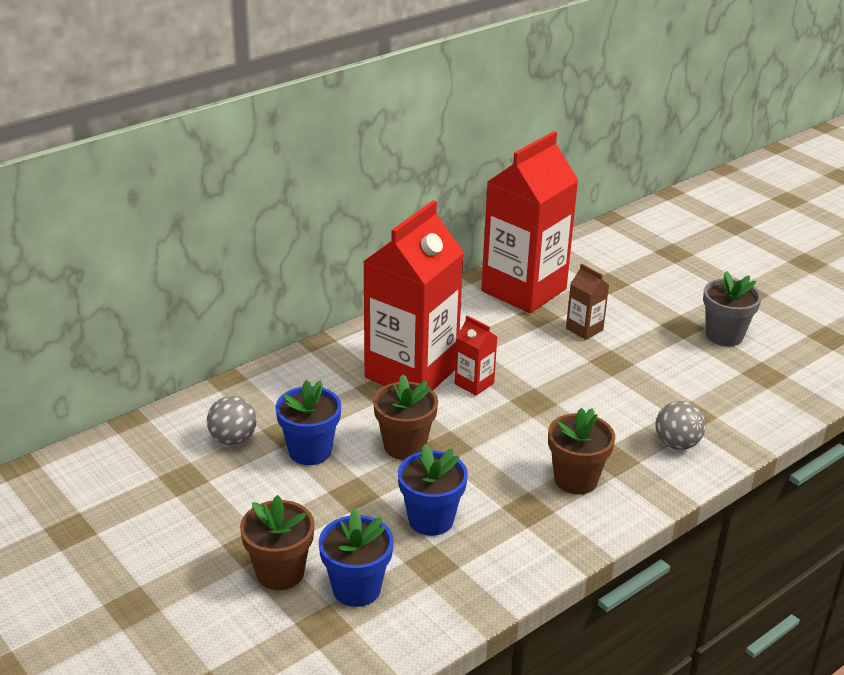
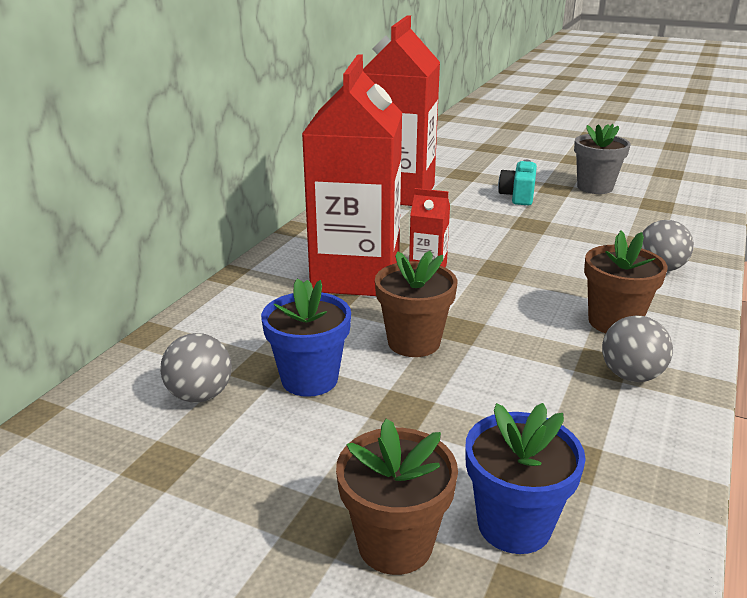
camera: 25 degrees left, 5 degrees down
blue flower pot [398,444,468,536] -> none
brown carton [566,264,609,340] -> none
none -> turquoise camera [498,160,537,206]
none -> grey ball [602,315,673,382]

